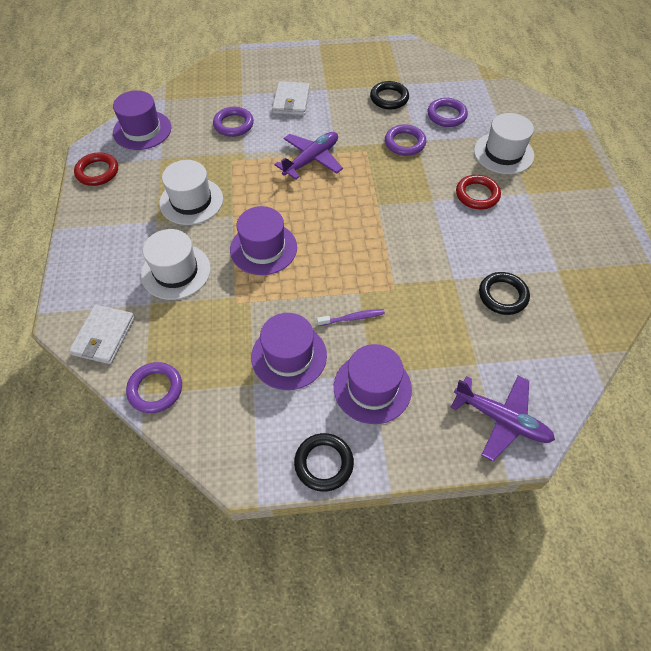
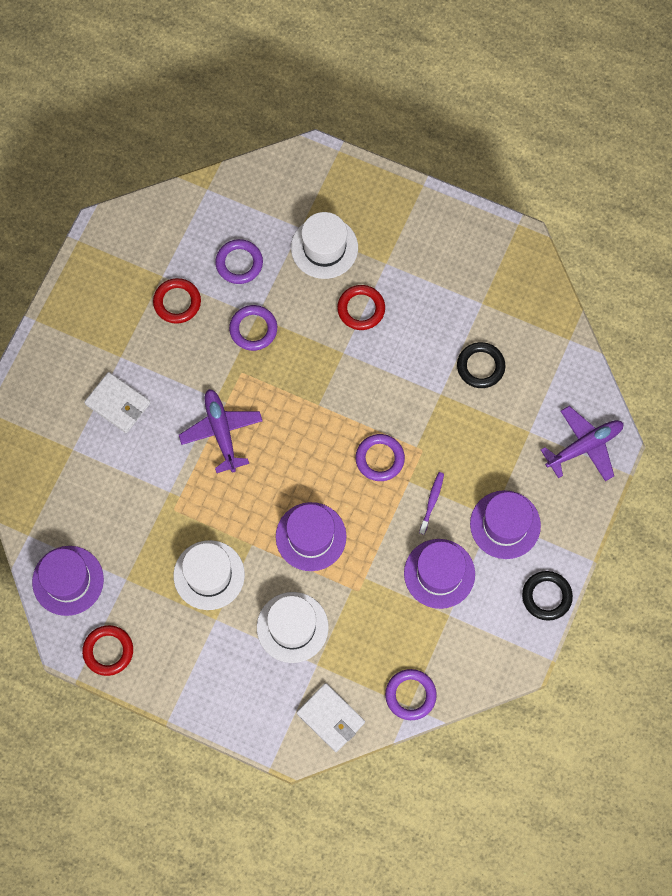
camera: 60 degrees left, 15 degrees up
purple ring [213,107,254,137] -> purple ring moved to [356,434,405,481]
black ring [370,81,409,109] -> red ring [153,278,201,324]

